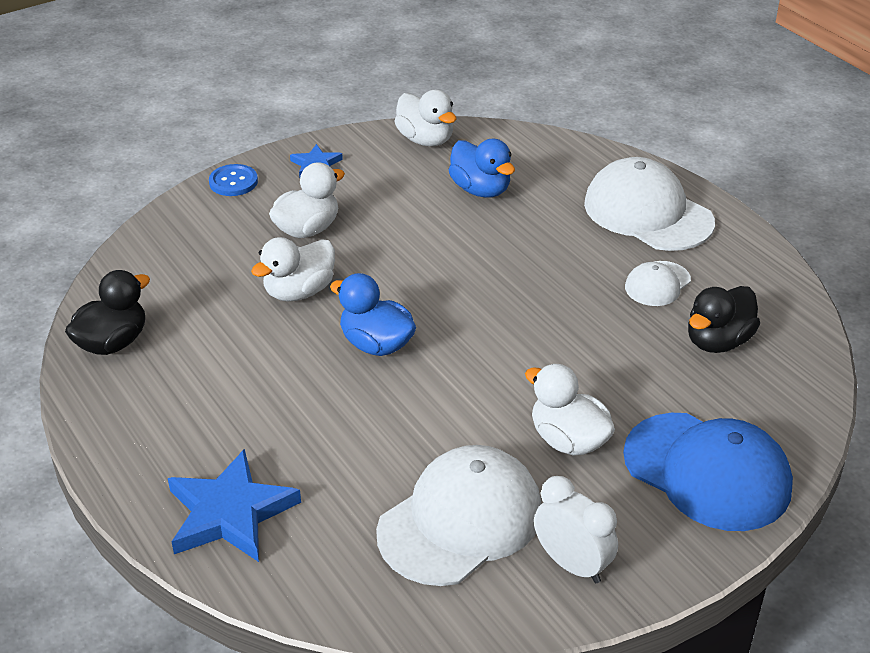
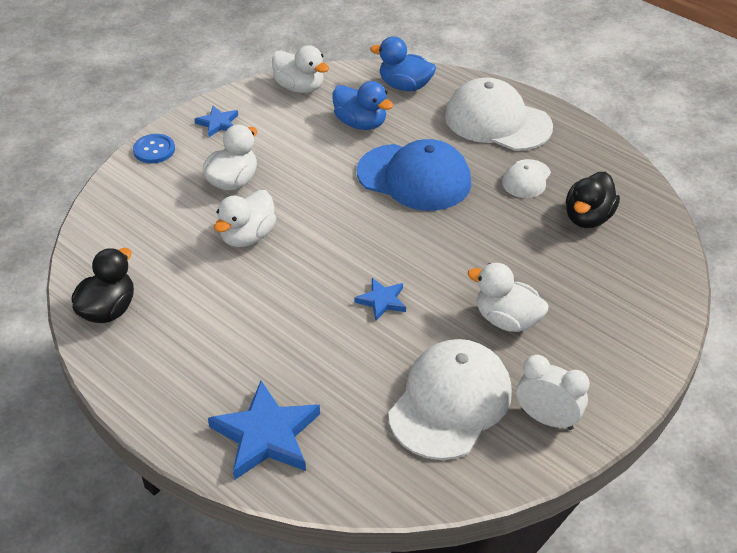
camera: 15 degrees left, 5 degrees up
blue duck [330,273,416,356] -> blue duck moved to [370,36,436,91]
blue cap [623,413,793,531] -> blue cap moved to [357,139,471,211]
none -> blue star [355,278,406,321]

